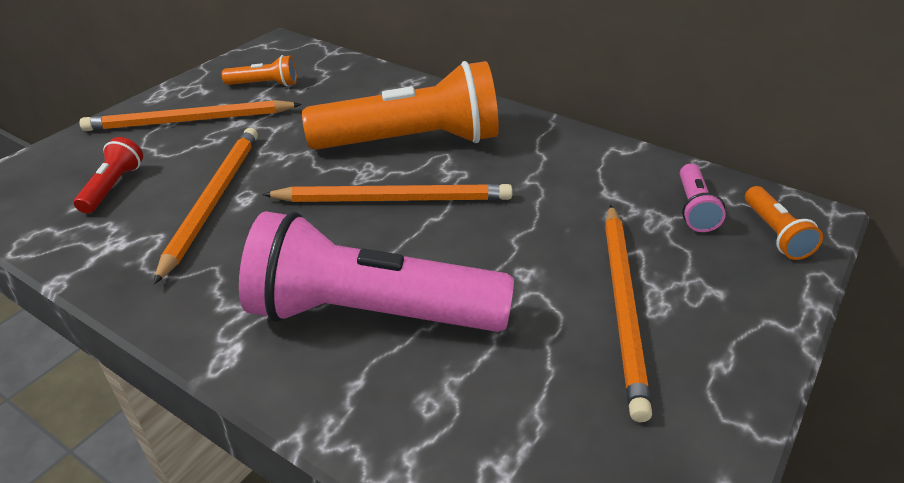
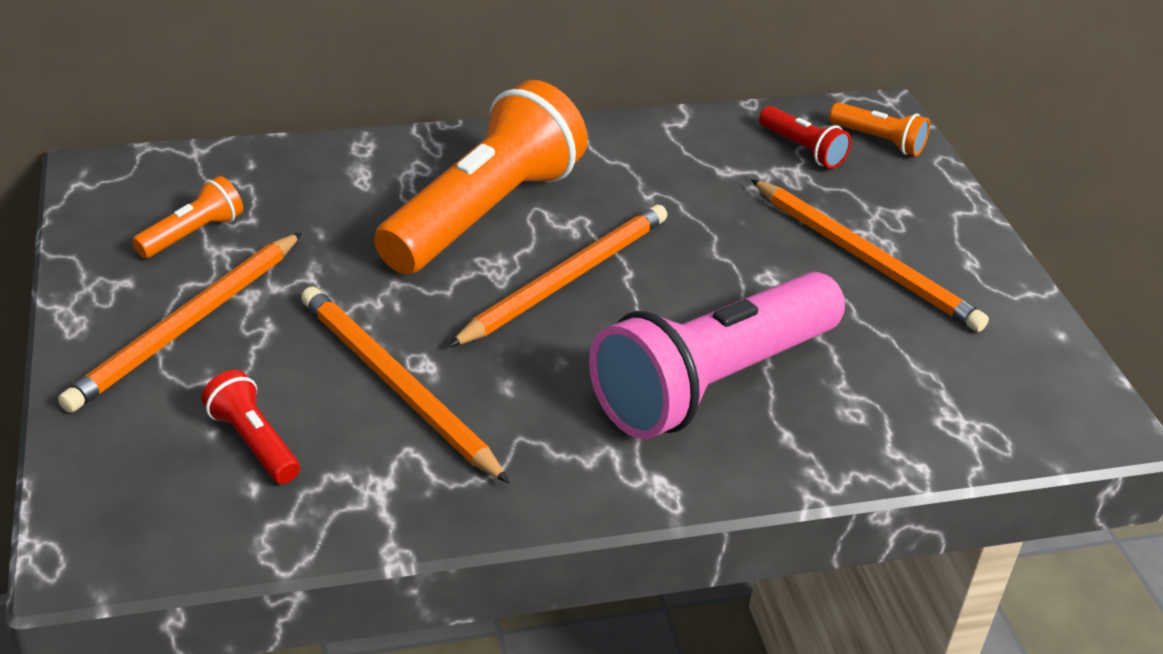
camera: 50 degrees left, 0 degrees up
pink flashlight [680,164,726,232] -> red flashlight [759,106,851,169]

